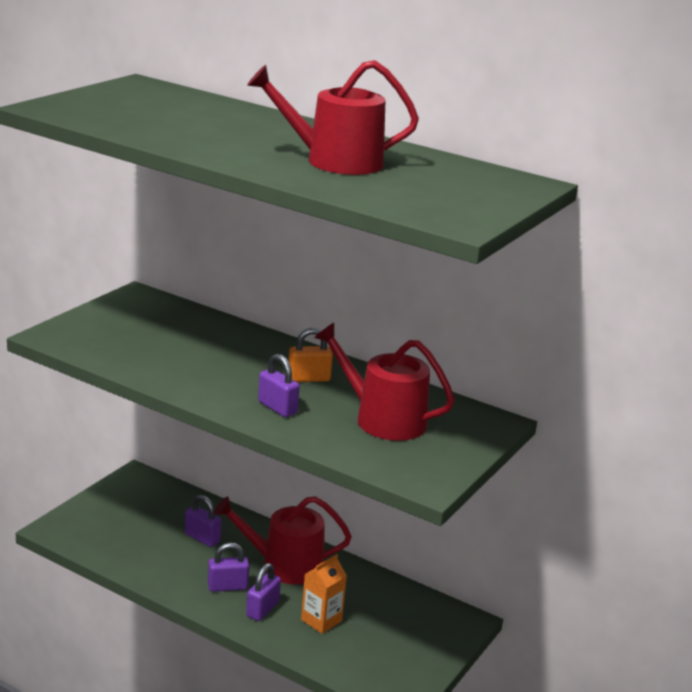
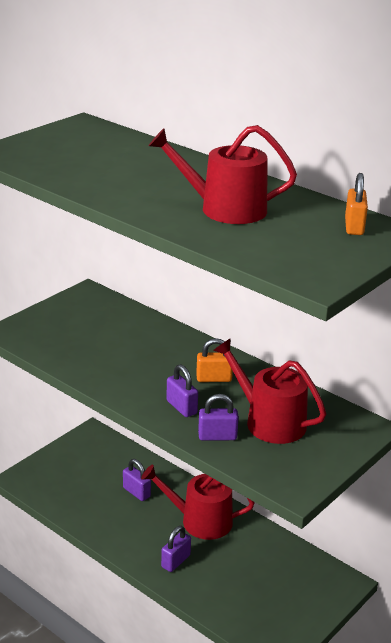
camera: 10 degrees right, 5 degrees up
purple padlock [208,543,249,592] -> purple padlock moved to [198,394,239,441]
orange carton [301,554,347,634] -> none
none -> orange padlock [345,173,368,235]

